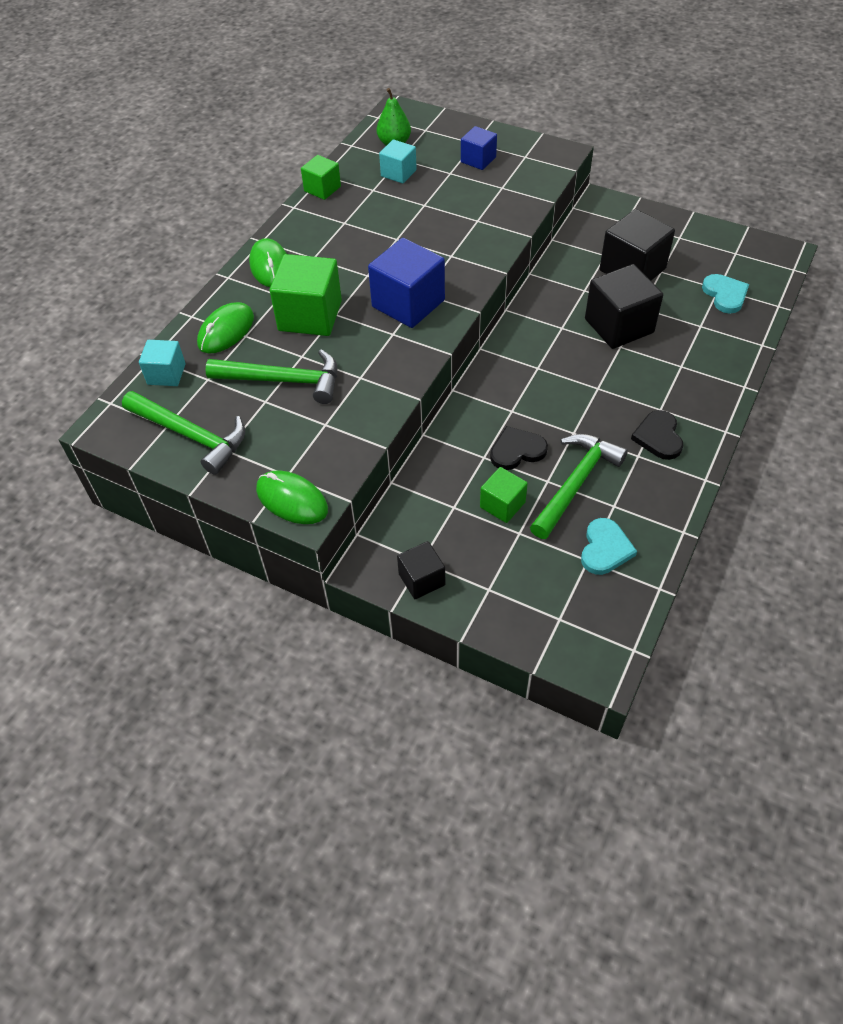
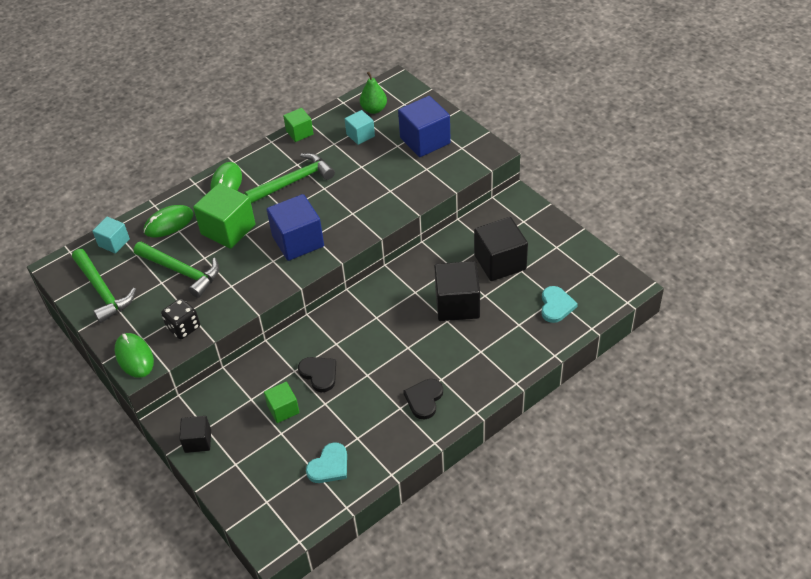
camera: 25 degrees right, 5 degrees down
blue cube [461,126,497,170] -> blue cube [398,96,451,157], size x1.76
black heart [490,426,548,470] -> black heart turned 45 degrees clockwise [298,357,336,392]
green hammer [530,434,628,539] -> green hammer moved to [244,153,335,204]
none -> black dice [161,298,200,339]

